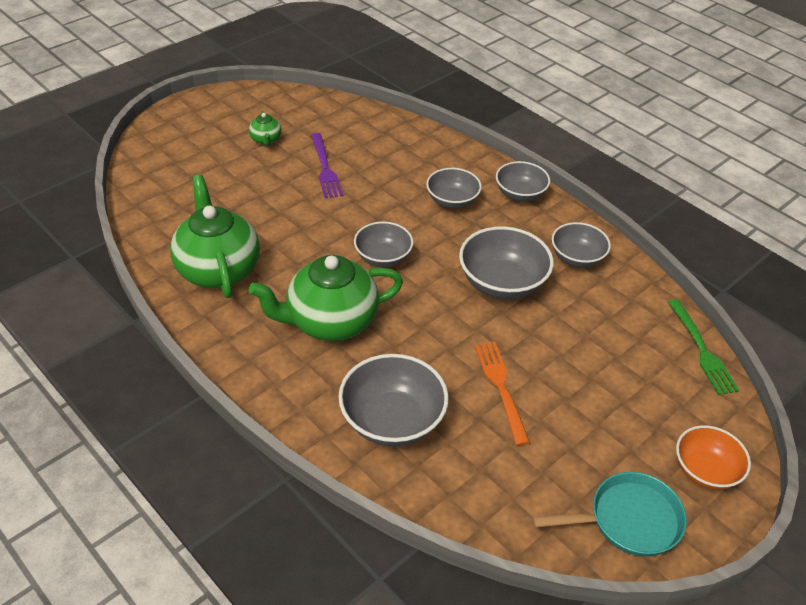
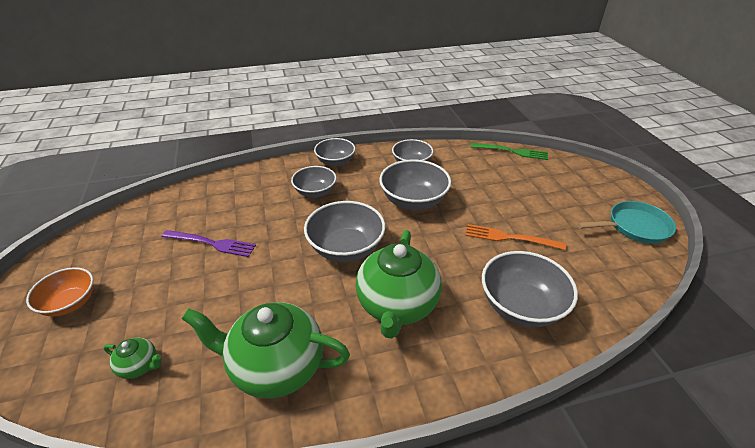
camera: 60 degrees left, 5 degrees down
green teapot [249,111,282,146] -> green teapot moved to [103,338,161,379]
grey bowl [354,222,413,267] -> grey bowl [304,201,385,262], size x1.53
turquoise pan [532,472,687,557] -> turquoise pan turned 60 degrees clockwise [577,201,676,244]
orange bowl [676,425,751,490] -> orange bowl moved to [26,267,94,317]

